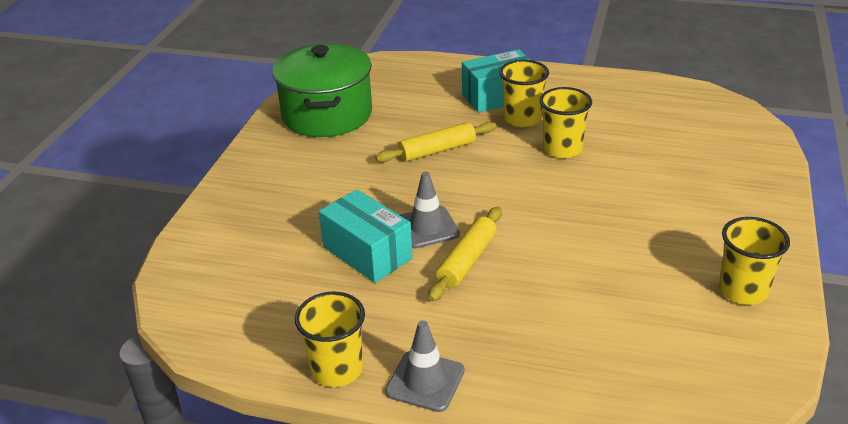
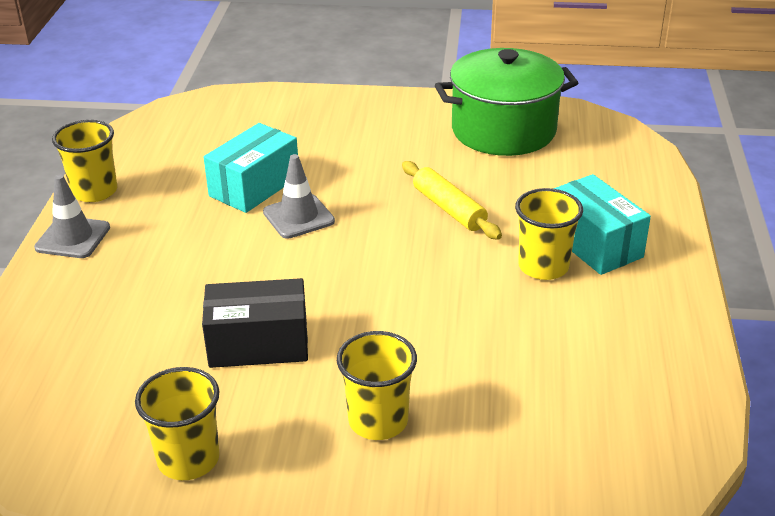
camera: 80 degrees right, 0 degrees up
yellow rolling pin [428,207,502,301] -> none
yellow cup [540,87,592,158] -> yellow cup moved to [337,331,417,440]
none -> black box [202,278,308,368]

